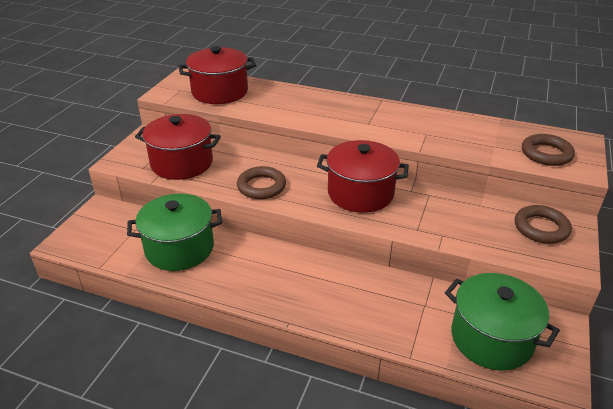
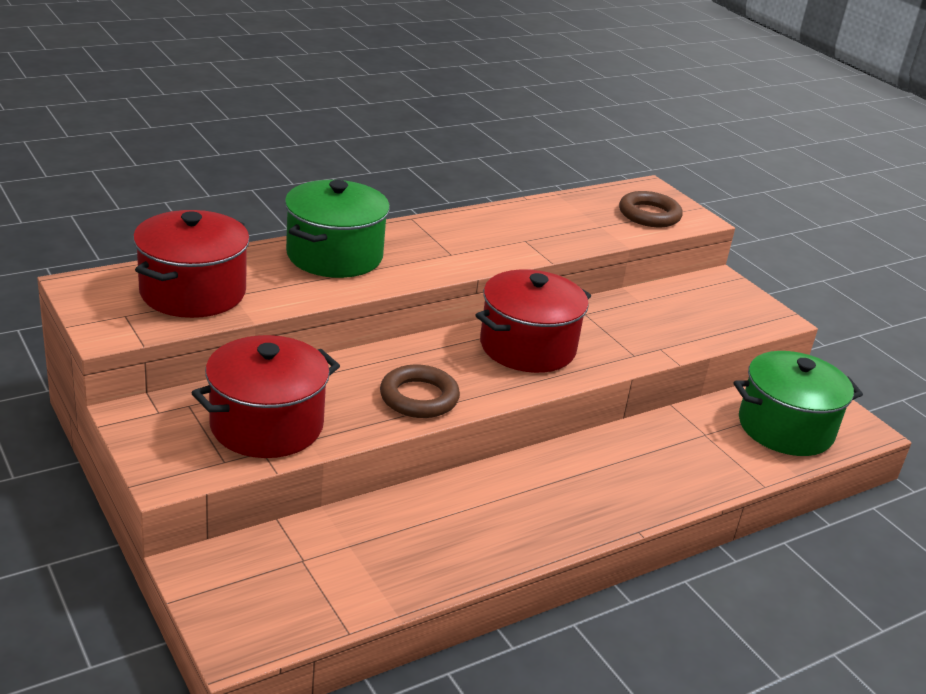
camera: 55 degrees left, 5 degrees down
green pot [127,194,222,271] -> green pot moved to [285,180,390,278]
brown ring [515,205,572,244] -> none

